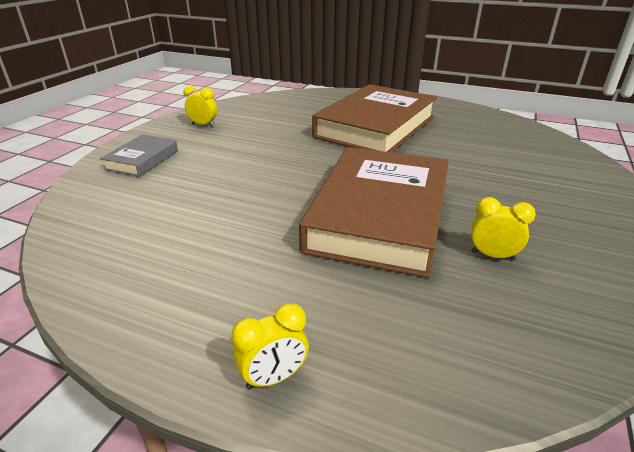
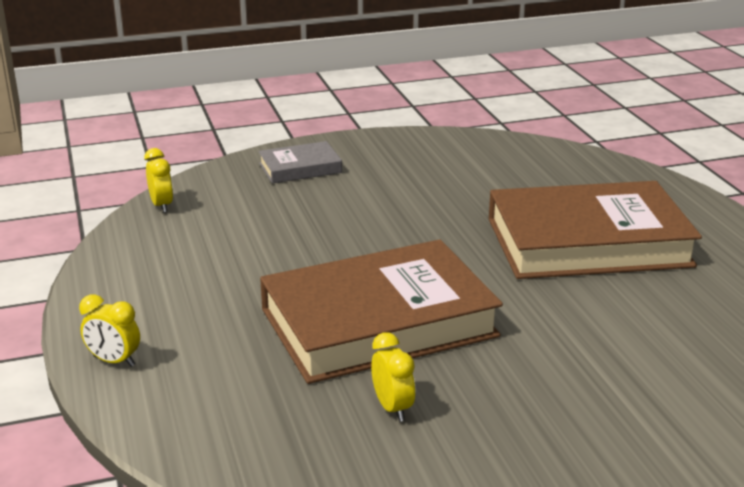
camera: 50 degrees right, 5 degrees down
yellow clock [183,85,217,126] -> yellow clock moved to [144,148,173,213]

